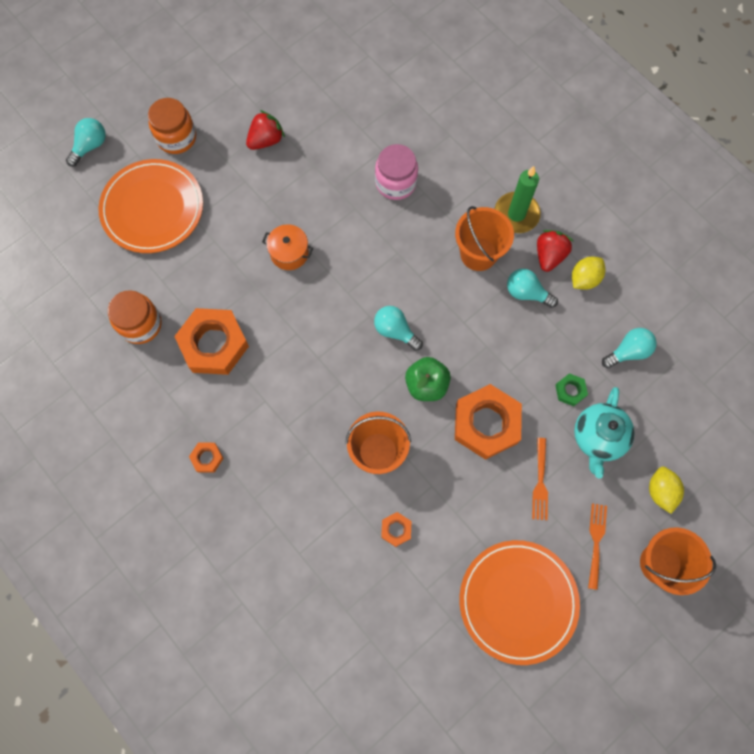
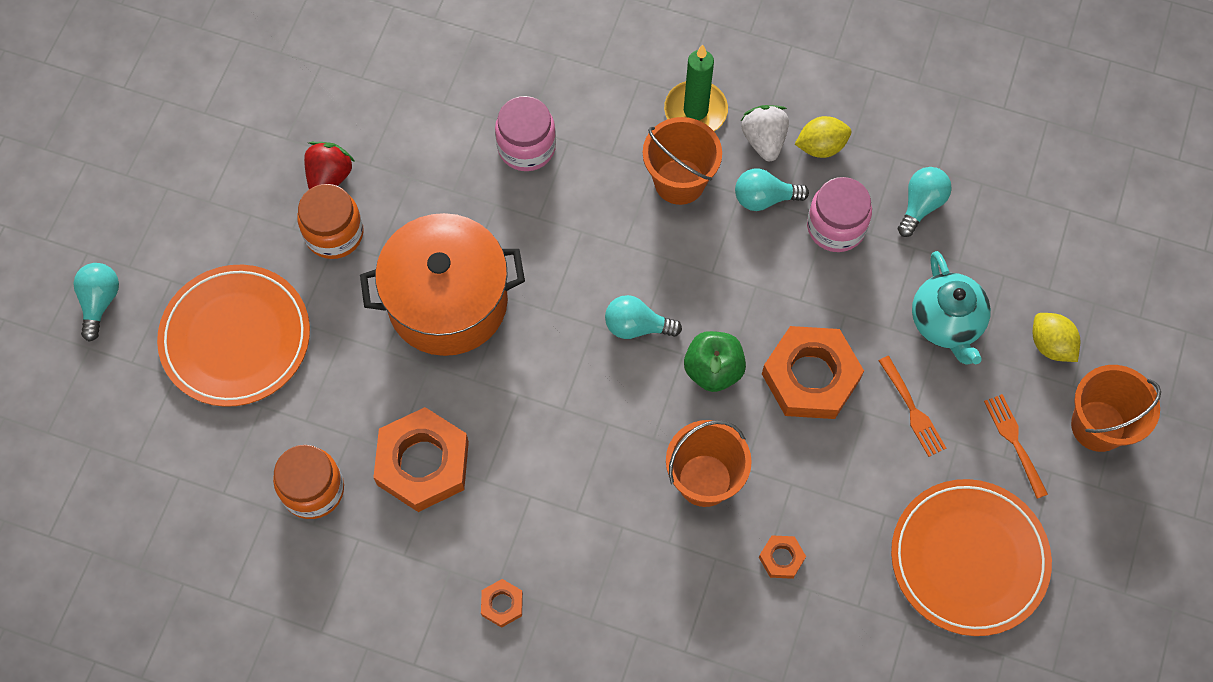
camera: 30 degrees left, 5 degrees down
orange jar [148,98,196,154] -> orange jar moved to [297,184,363,259]
orange pot [262,224,313,270] -> orange pot [360,213,525,356], size x2.20
red strawberry [537,230,573,272] -> white strawberry [741,105,789,161]
green nut [555,373,588,406] -> none
yellow lemon [572,257,605,290] -> yellow lemon turned 60 degrees clockwise [795,116,851,158]
none -> pink jar [807,177,872,252]

